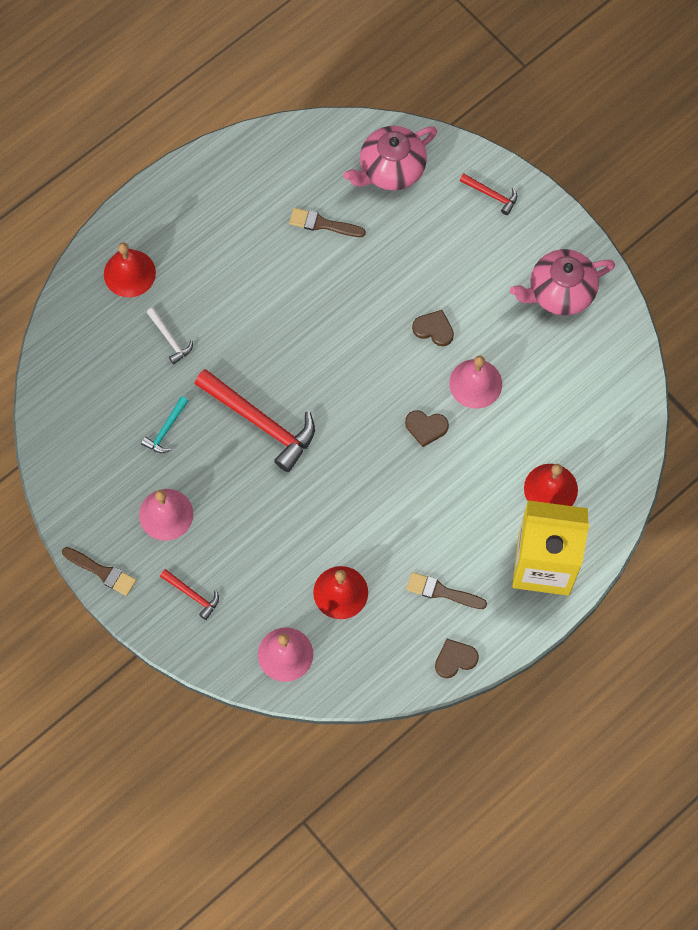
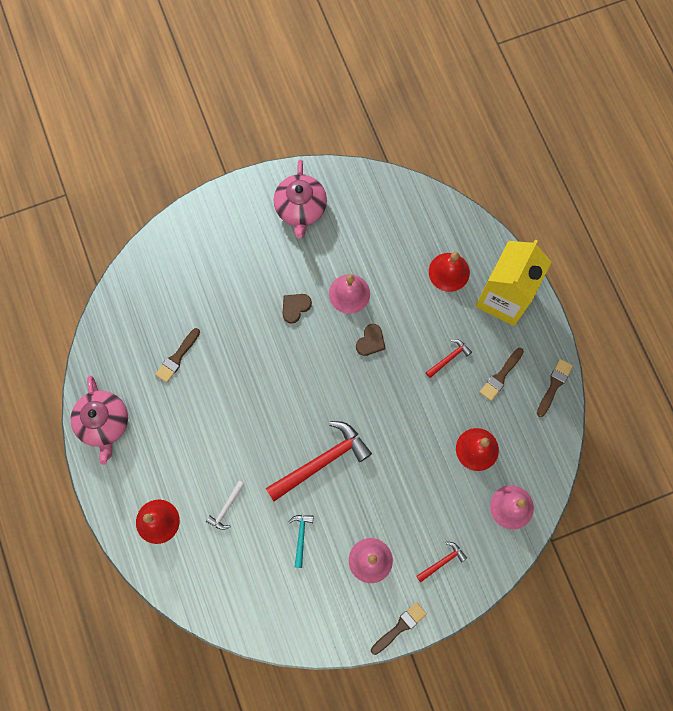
camera: 70 degrees left, 5 degrees up
turquoise hammer [141,396,188,453] -> turquoise hammer turned 135 degrees counterclockwise [289,515,314,568]
white hammer [147,307,193,364] -> white hammer turned 135 degrees clockwise [206,480,245,530]
pink teapot [344,126,437,190] -> pink teapot moved to [71,376,128,465]
brown heart [435,639,479,678] -> brown brush [537,359,573,417]
red hammer [460,173,517,215] -> red hammer moved to [426,339,472,378]

